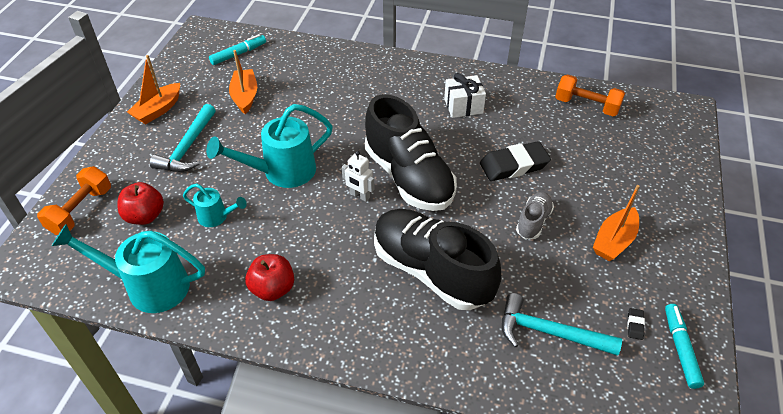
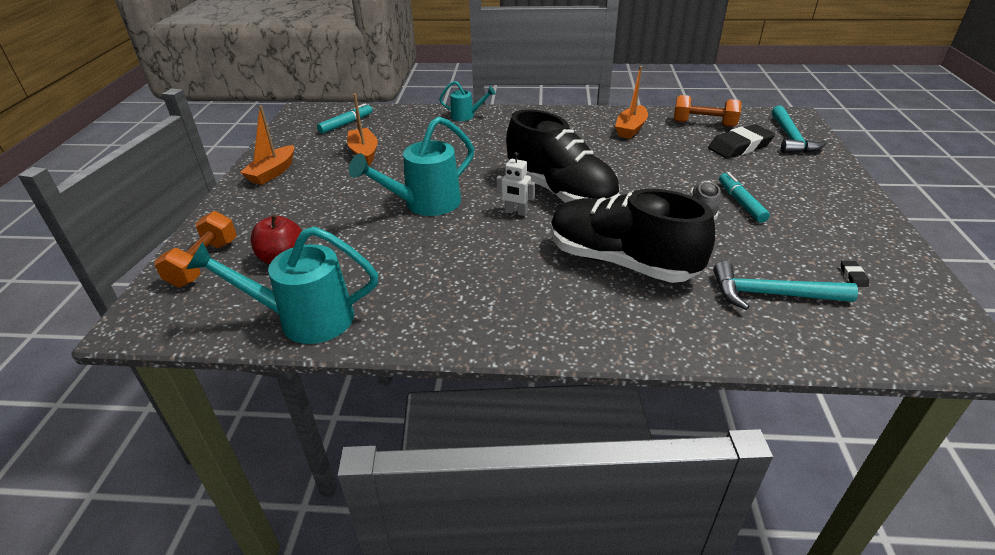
camera: 10 degrees left, 10 degrees down
turquoise hammer [150,104,216,172] -> turquoise hammer moved to [772,106,827,153]
turquoise watering can [183,184,247,227] -> turquoise watering can moved to [439,81,496,121]
red apple [245,254,294,301] -> none
white gift [444,73,486,118] -> none
black eraser [480,141,551,181] -> black eraser moved to [708,124,775,159]
orange boat [593,185,640,261] -> orange boat moved to [615,66,648,139]
turquoise marker [665,304,704,389] -> turquoise marker moved to [719,172,770,223]

